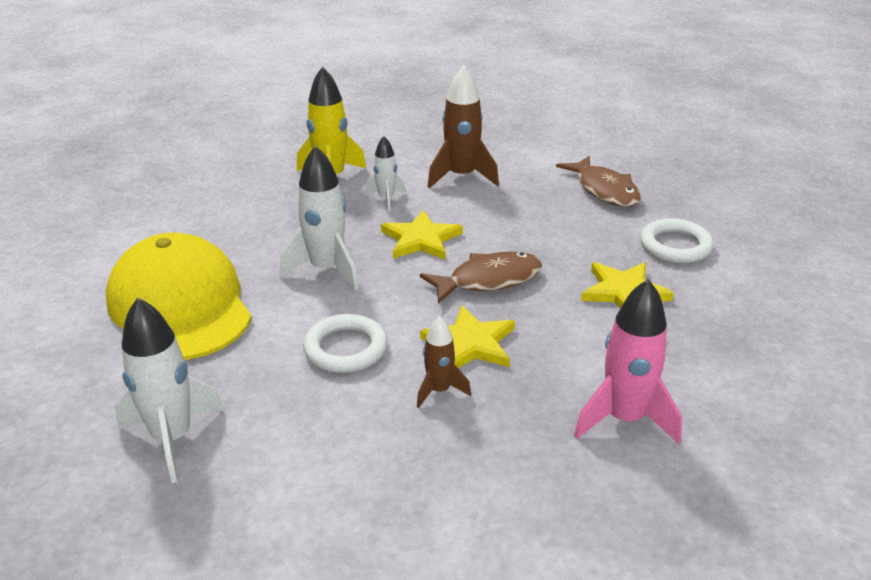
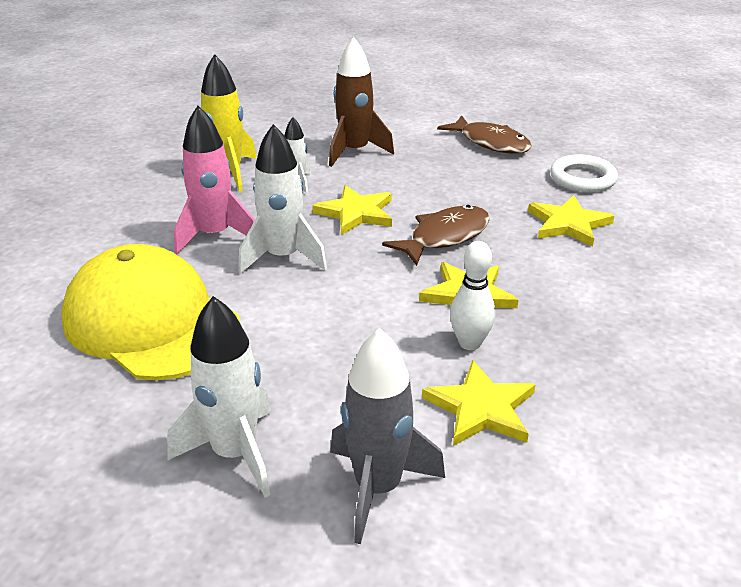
camera: 20 degrees left, 0 degrees up
white ring [303,314,388,373] -> none
brown rocket [417,316,471,408] -> white bowling pin [450,241,495,350]
pink rocket [574,279,682,444] -> pink rocket moved to [174,106,255,254]
none -> grey rocket [330,328,445,544]
none -> yellow star [422,360,536,446]

